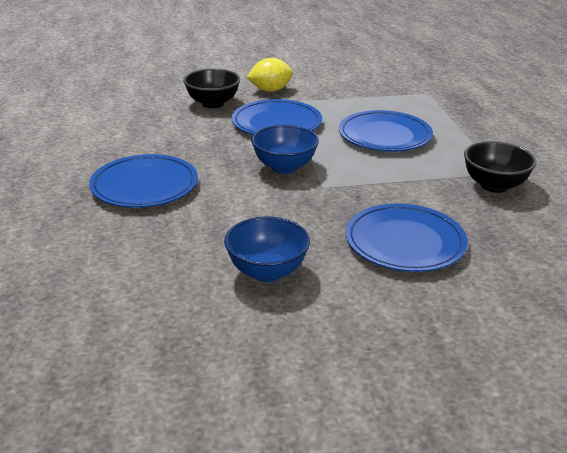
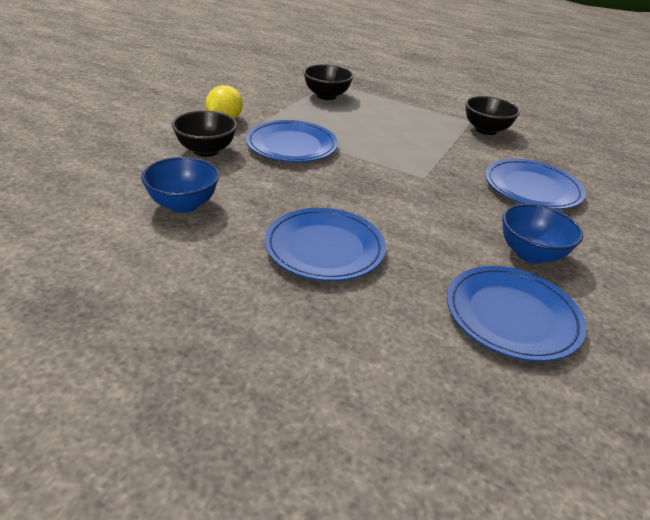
camera: 55 degrees left, 5 degrees up
blue bowl [251,125,319,174] -> blue bowl moved to [141,157,219,213]
blue plate [339,110,433,152] -> blue plate moved to [447,266,586,361]
none -> black bowl [303,64,354,100]

